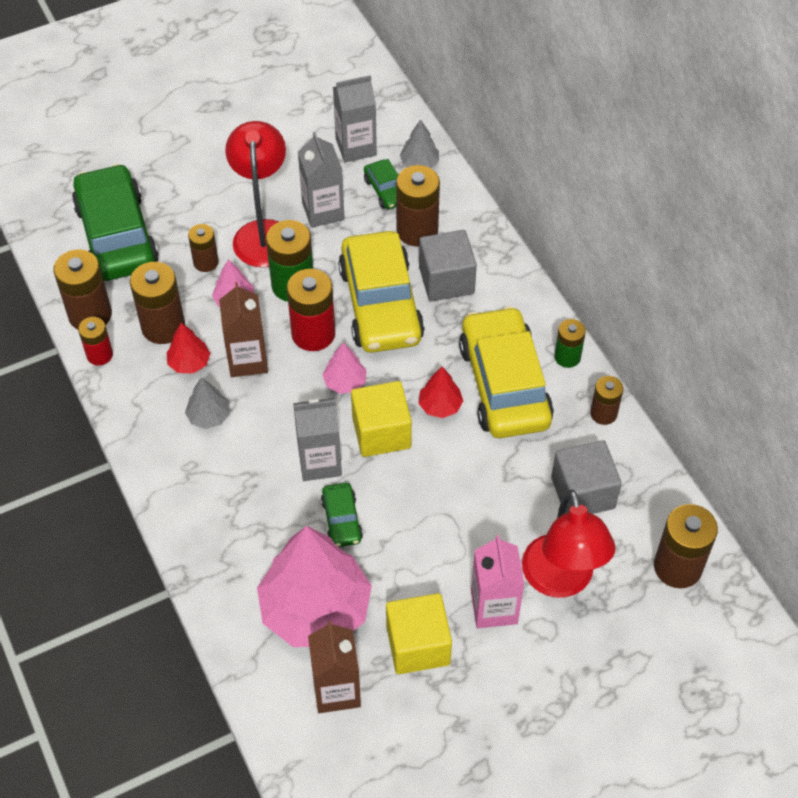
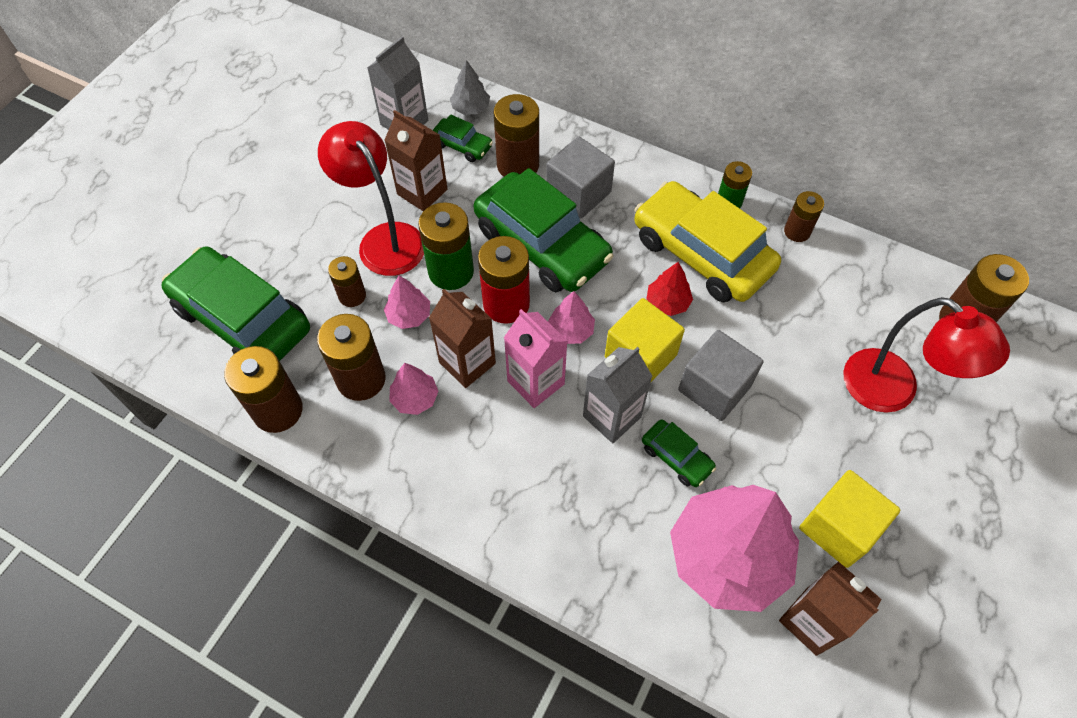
camera: 35 degrees left, 5 degrees up
red battery [78,317,113,365] -> none
red tree [167,323,210,374] -> pink tree [389,363,439,415]
grey tree [185,377,230,429] -> none
grey carton [298,132,344,228] -> brown carton [385,110,447,211]
yellow car [338,231,425,353] -> green car [474,168,613,292]
pink carton [471,535,524,628] -> pink carton moved to [504,309,567,408]
grey cube [551,440,622,514] -> grey cube moved to [678,330,763,421]

